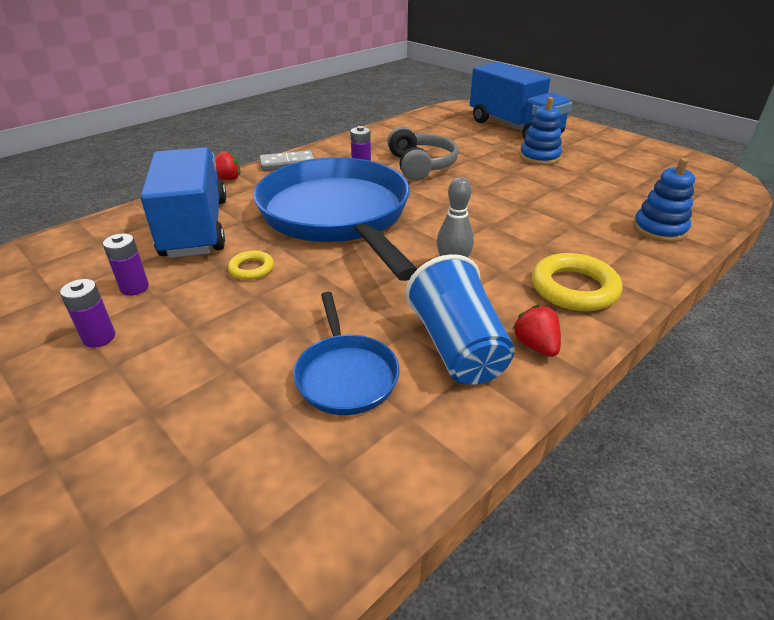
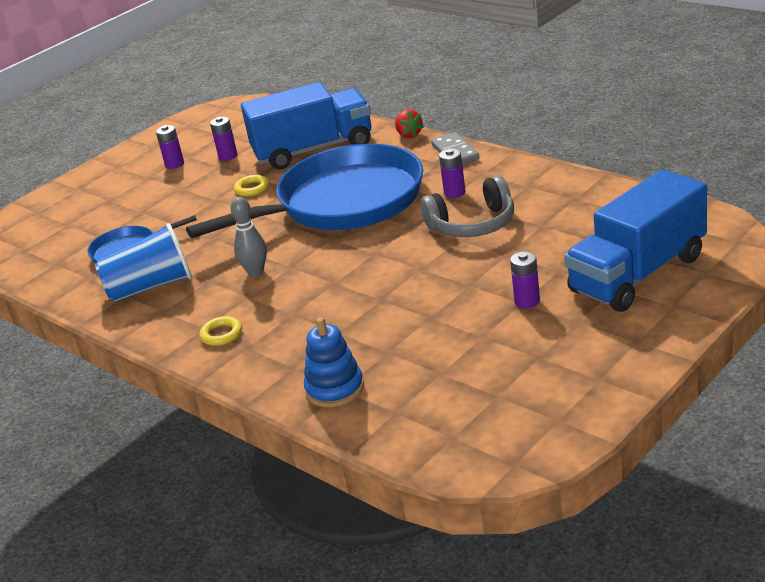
camera: 90 degrees right, 5 degrees down
red strawberry [512,305,561,357] -> none
blue stacking toy [520,97,562,165] -> purple battery [510,252,540,308]
yellow ring [532,253,622,311] -> yellow ring [200,316,242,346], size x0.55

